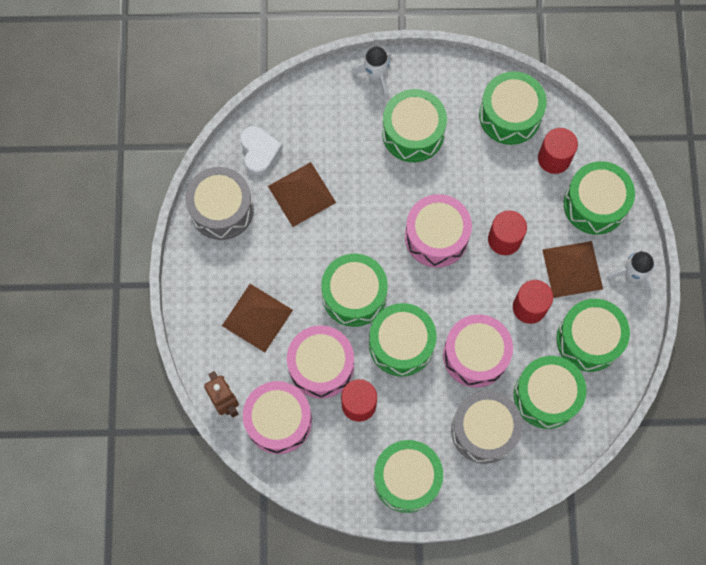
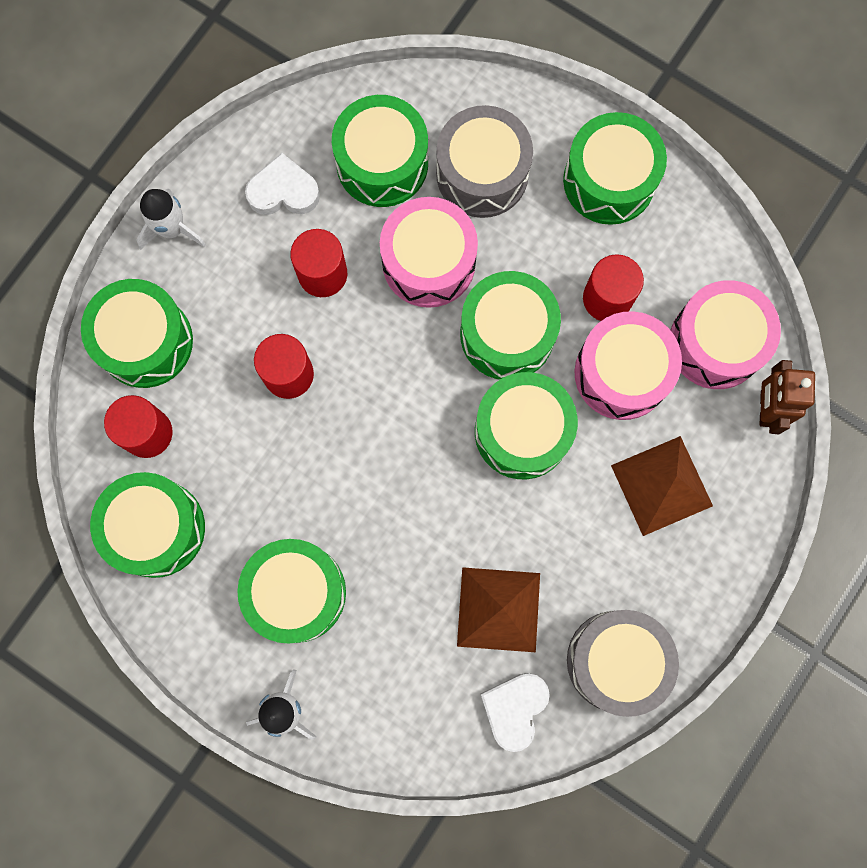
camera: 145 degrees left, 5 degrees up
pink drum [405,194,472,268] -> none
brown pyramid [542,241,603,298] -> none
green drum [556,299,630,372] -> white heart [245,153,320,215]

